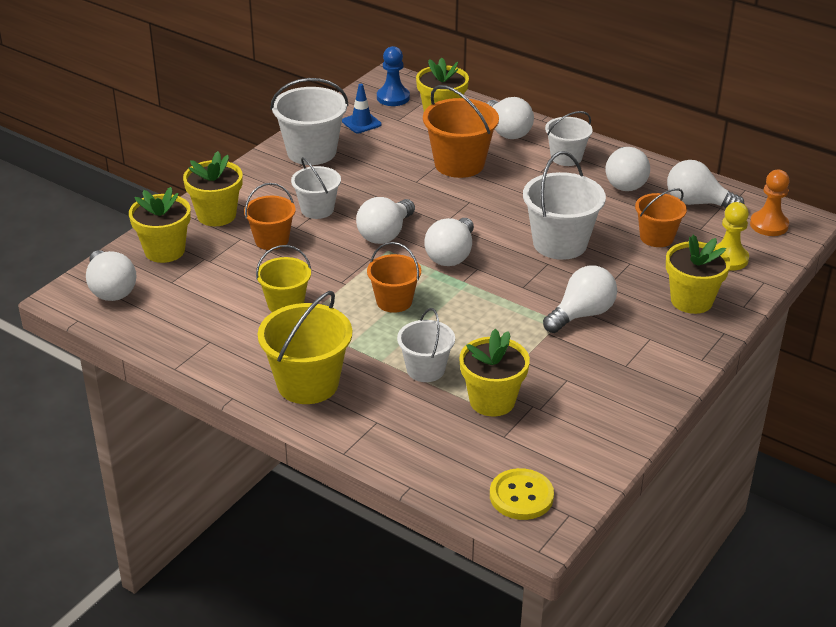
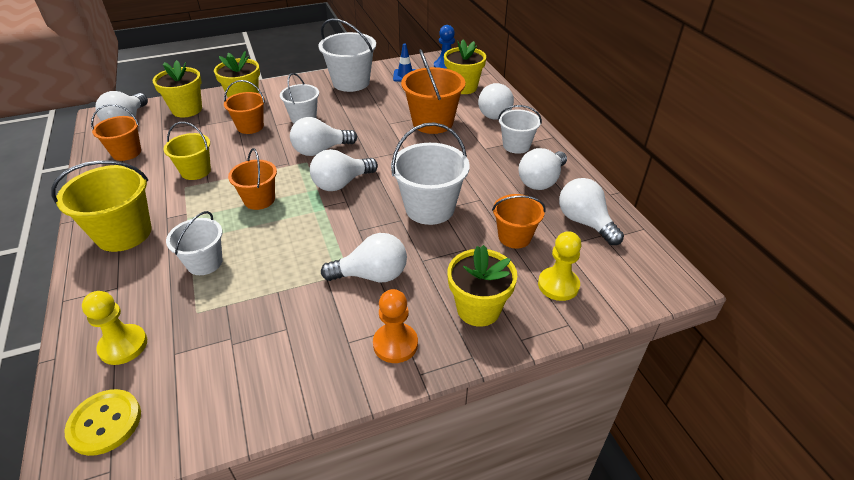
camera: 35 degrees right, 5 degrees up
yellow flower pot [460,328,530,417] -> none
orange pawn [750,170,790,236] -> orange pawn moved to [373,289,418,363]
none -> yellow pawn [82,291,147,365]
none -> orange bucket [91,104,141,161]

